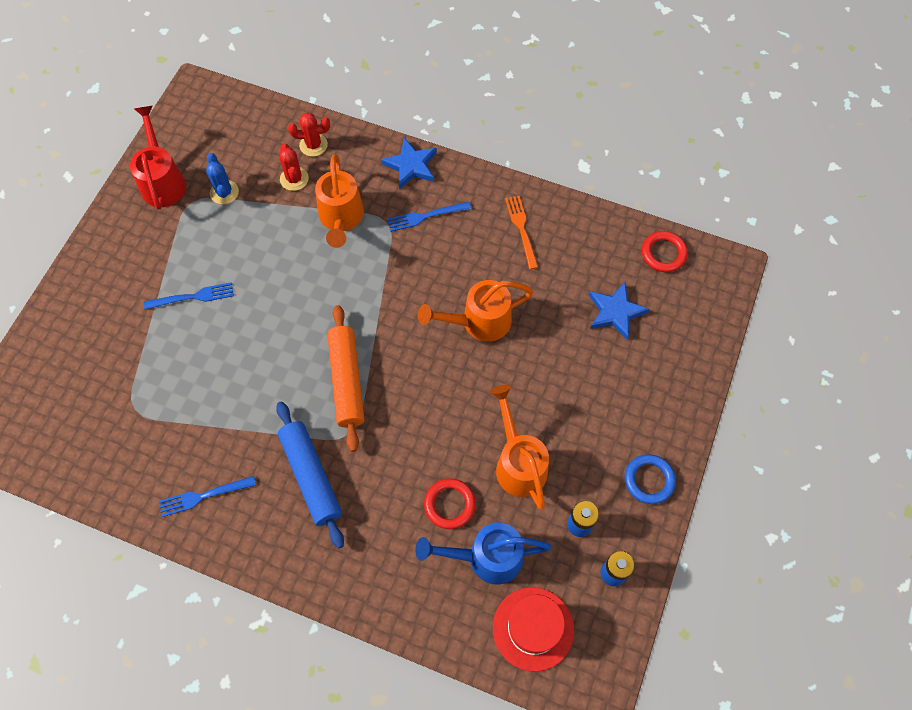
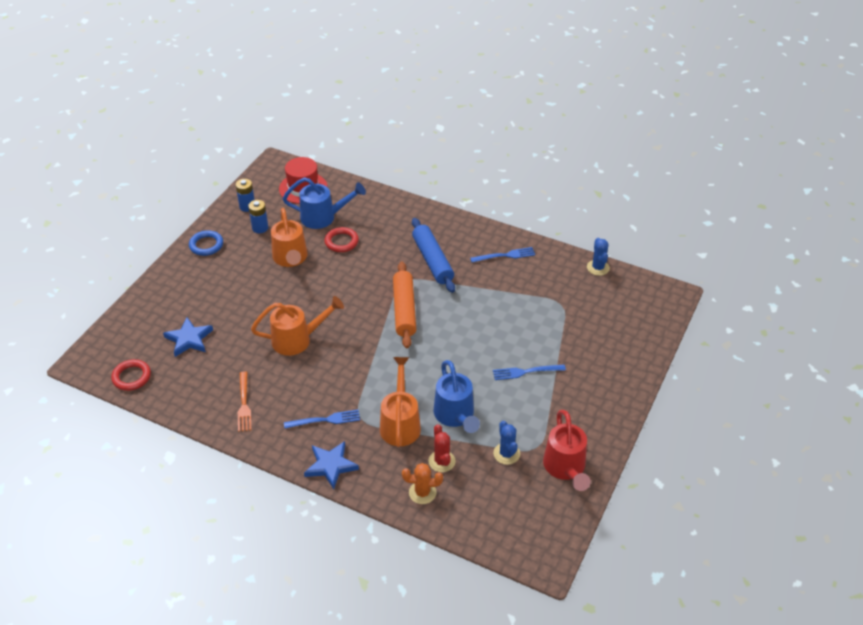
camera: 175 degrees left, 20 degrees down
red cactus [288,113,330,157] -> orange cactus [402,463,443,504]
none -> blue watering can [433,360,480,433]
none -> blue cactus [587,238,610,276]

